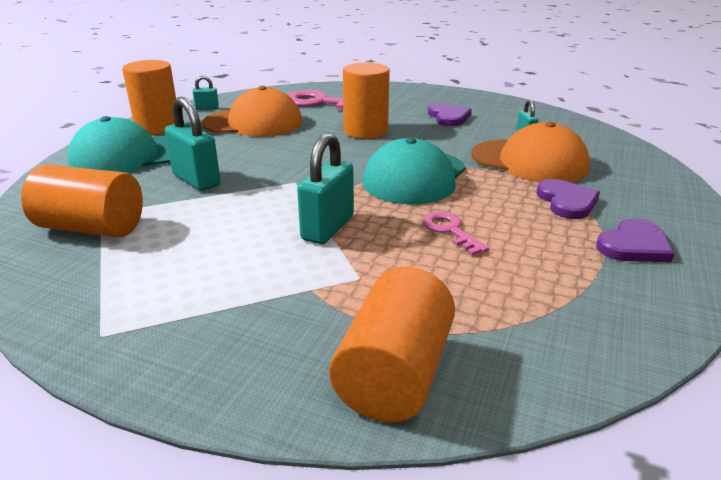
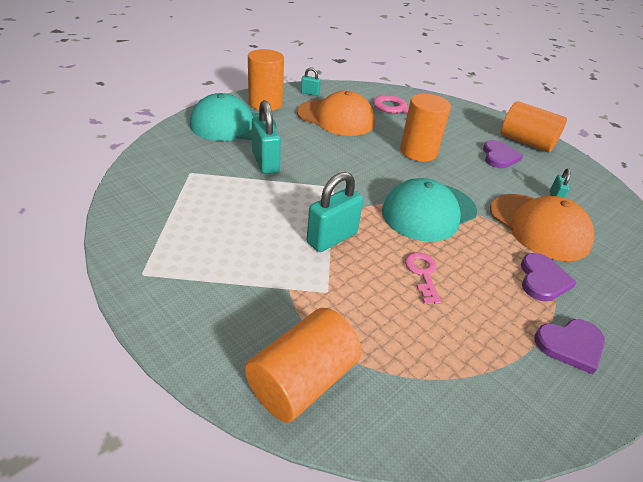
camera: 20 degrees right, 10 degrees up
orange cylinder [21,164,143,237] -> orange cylinder moved to [501,101,567,153]

